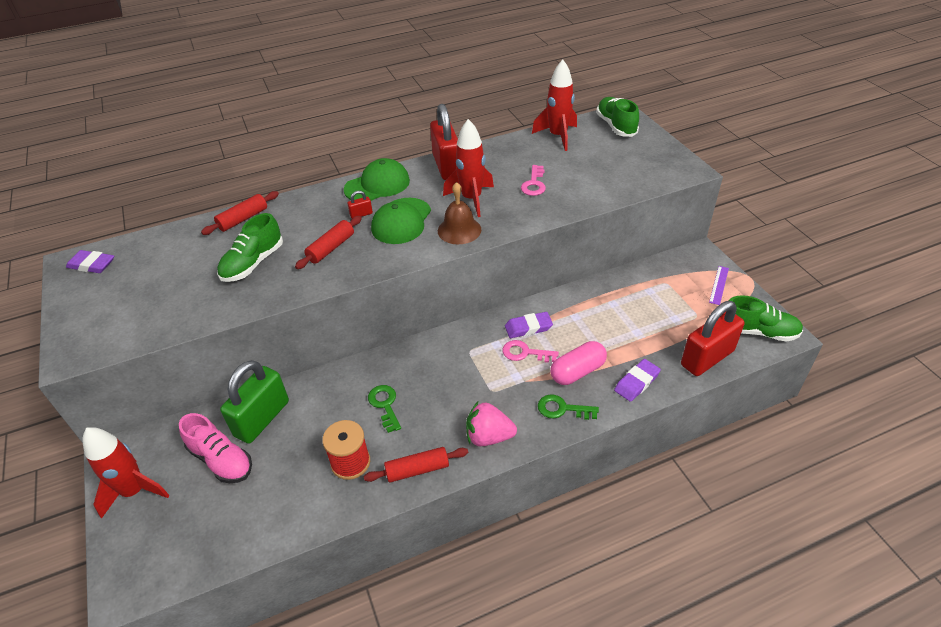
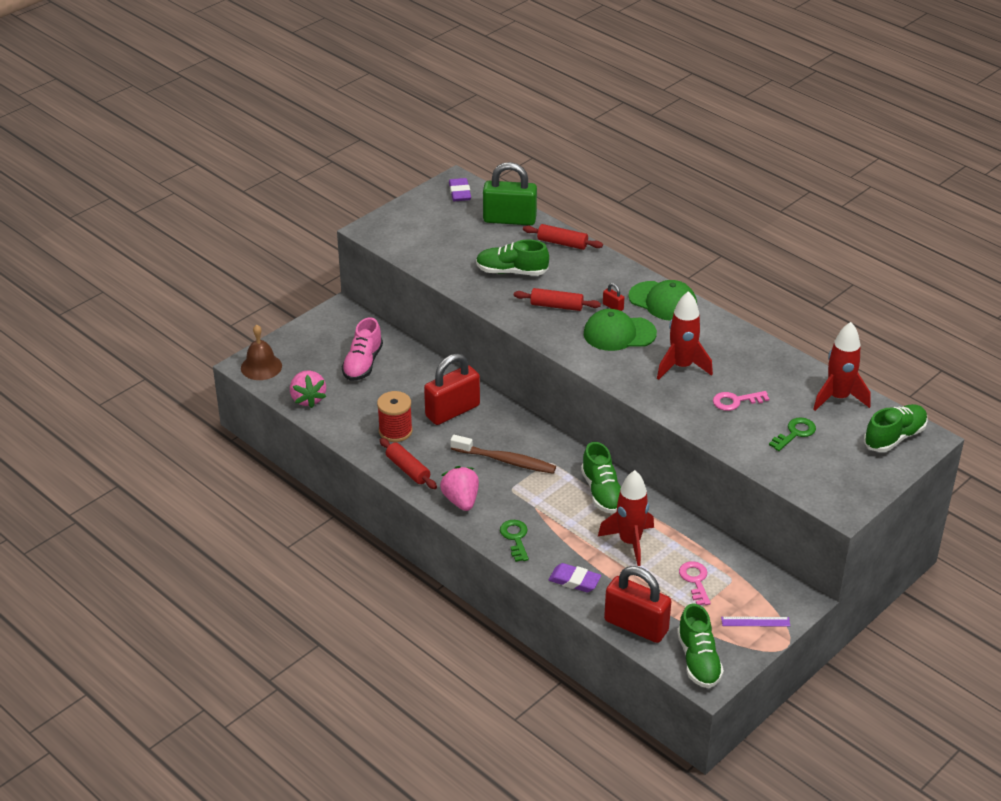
camera: 65 degrees right, 5 degrees down
red rocket [83,427,169,519] -> red rocket moved to [598,470,654,566]
green padlock [220,360,289,444] -> green padlock moved to [483,162,537,225]
green key [368,385,401,433] -> green key moved to [769,417,816,451]
red padlock [430,104,458,180] -> red padlock moved to [424,354,480,425]
brown bell [438,182,481,244] -> brown bell moved to [241,324,282,380]
pink key [502,340,559,363] -> pink key moved to [679,561,711,605]
purple eraser [505,312,553,338] -> green shoe [581,442,621,514]
pink capsule [550,341,607,385] -> none
none -> pink strawberry [290,370,326,408]
none -> brown toothbrush [450,435,556,474]

